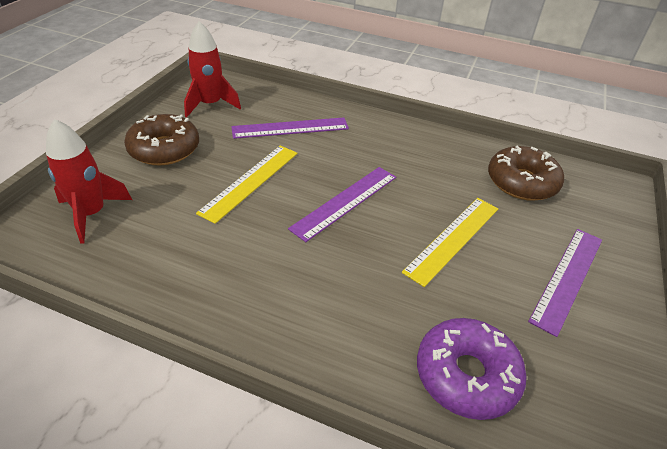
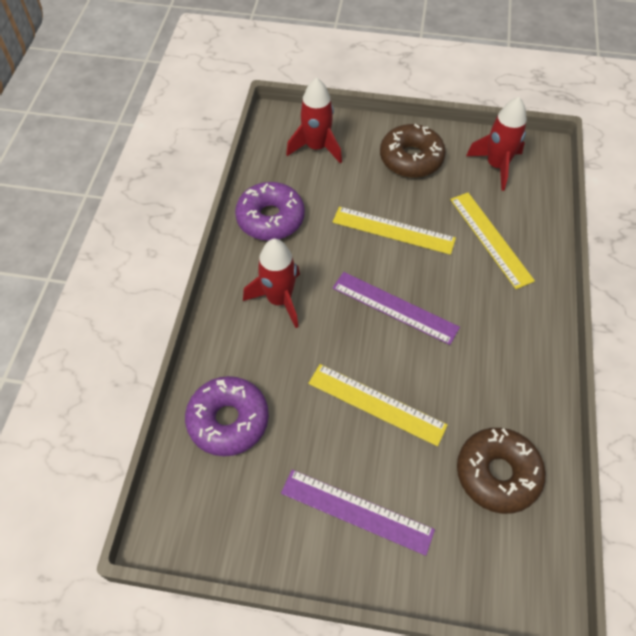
camera: 80 degrees right, 15 degrees up
purple ruler [231,117,349,139] -> yellow ruler [450,193,535,289]
none -> purple donut [235,182,305,241]
none -> red rocket [243,239,300,328]

